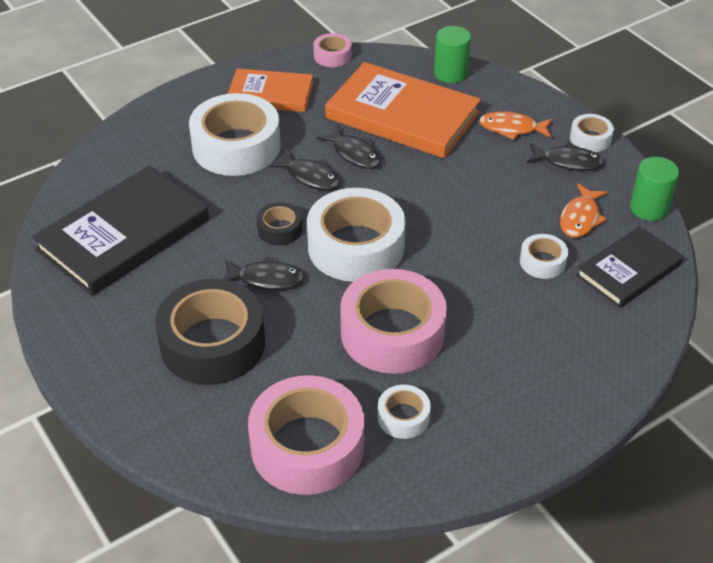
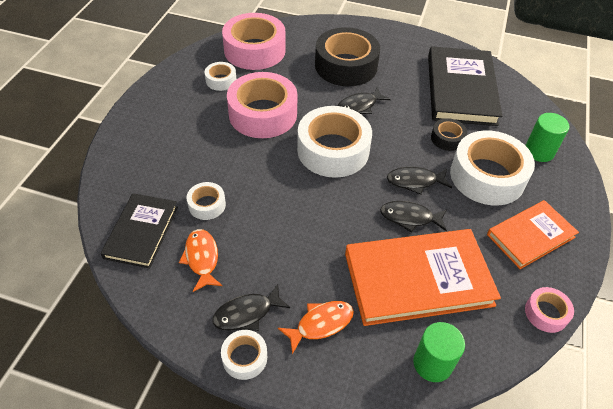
camera: 140 degrees right, 5 degrees up
black tape [256,202,302,245] -> black tape moved to [431,118,467,151]
green cylinder [630,157,679,221] -> green cylinder moved to [525,113,569,162]

